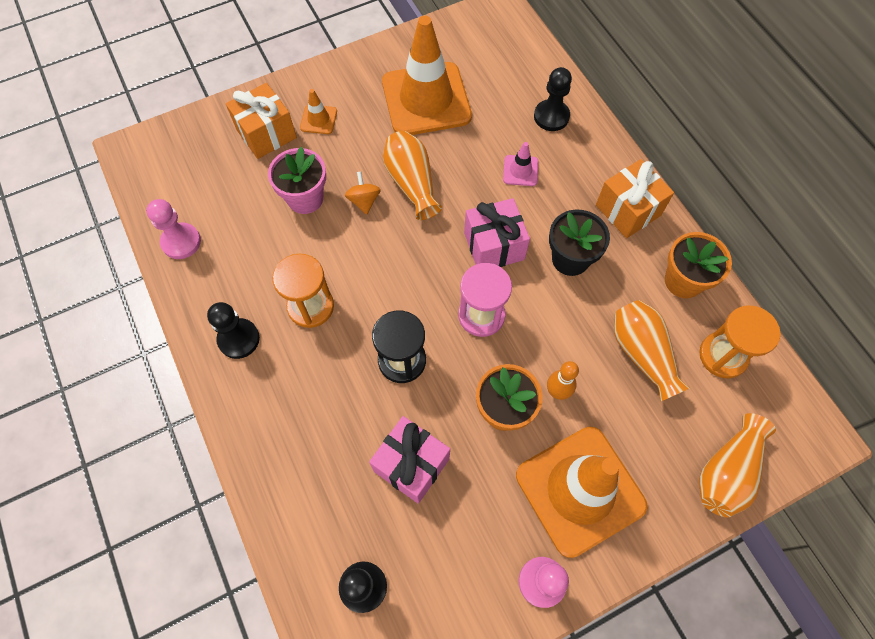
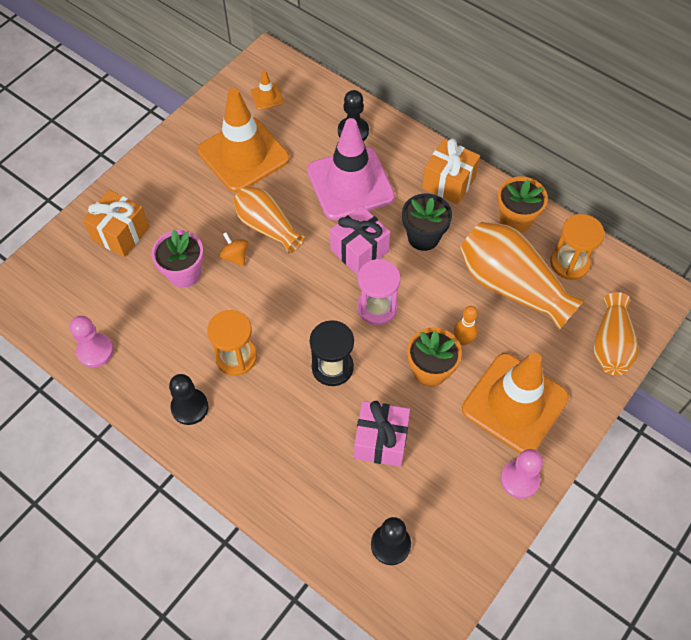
camera: 25 degrees left, 5 degrees down
orange traffic cone [300,89,337,134] -> orange traffic cone moved to [251,70,284,110]
pink traffic cone [503,142,538,186] -> pink traffic cone [307,118,395,220], size x2.44
orange vase [614,300,690,402] -> orange vase [460,222,585,331], size x1.55

